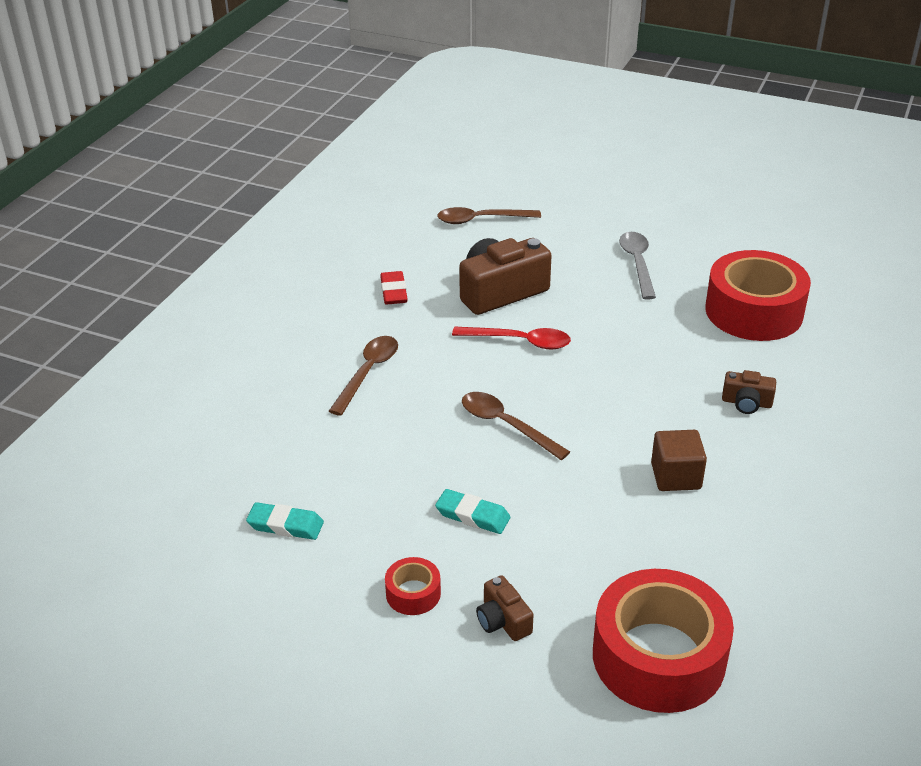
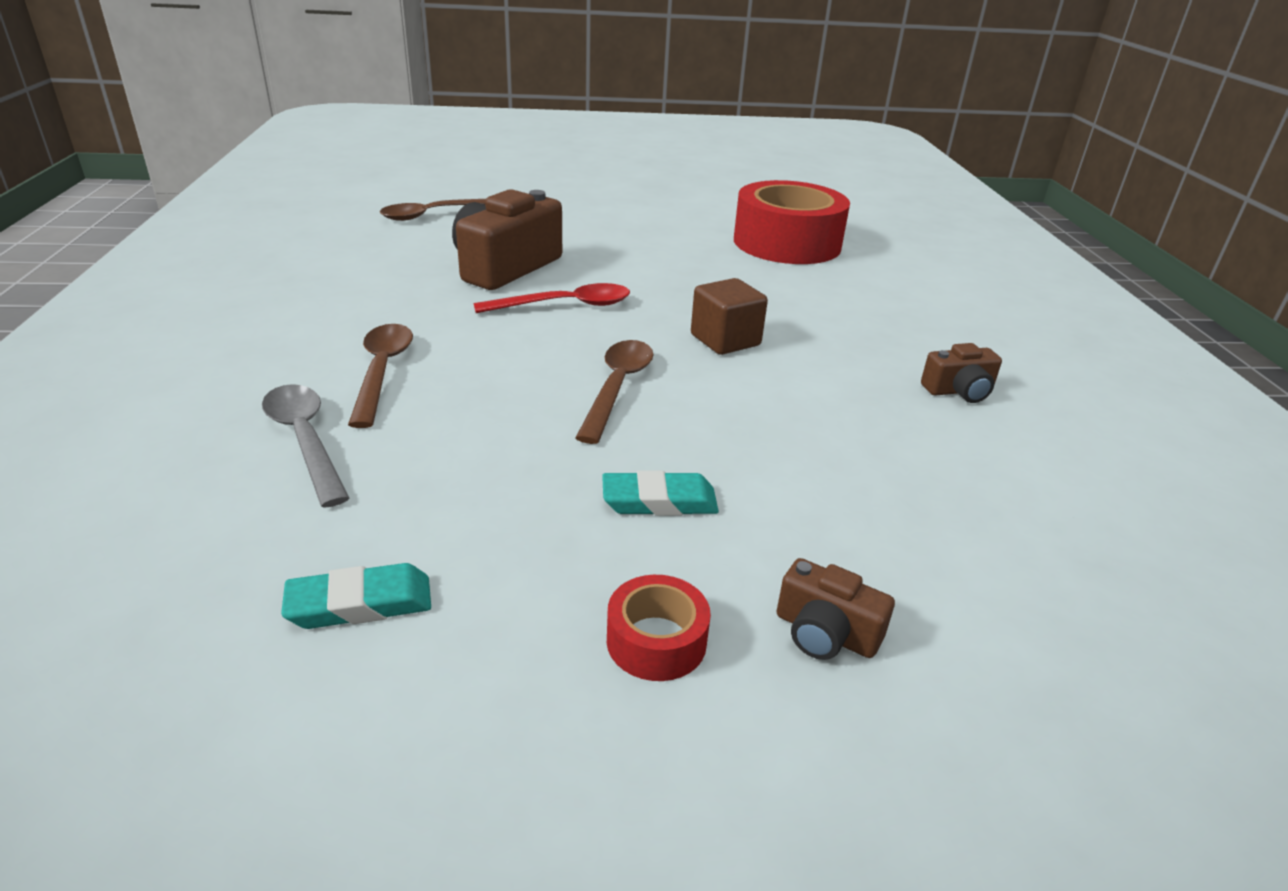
camera: 30 degrees left, 5 degrees down
red eraser [380,271,408,304] -> none
brown spoon [462,392,570,460] -> brown spoon turned 90 degrees clockwise [575,340,654,444]
red tape [593,569,734,713] -> none
grey spoon [619,232,656,300] -> grey spoon moved to [262,384,349,508]
brown cube [651,430,707,491] -> brown cube moved to [691,278,768,355]
brown camera [722,370,776,414] -> brown camera moved to [921,343,1002,403]

